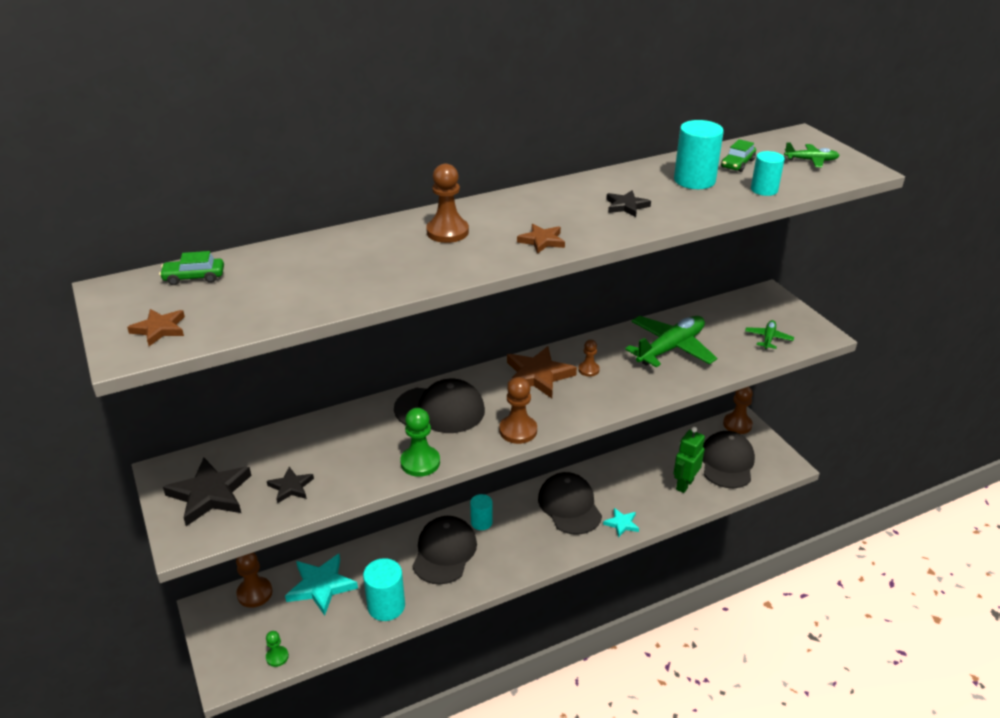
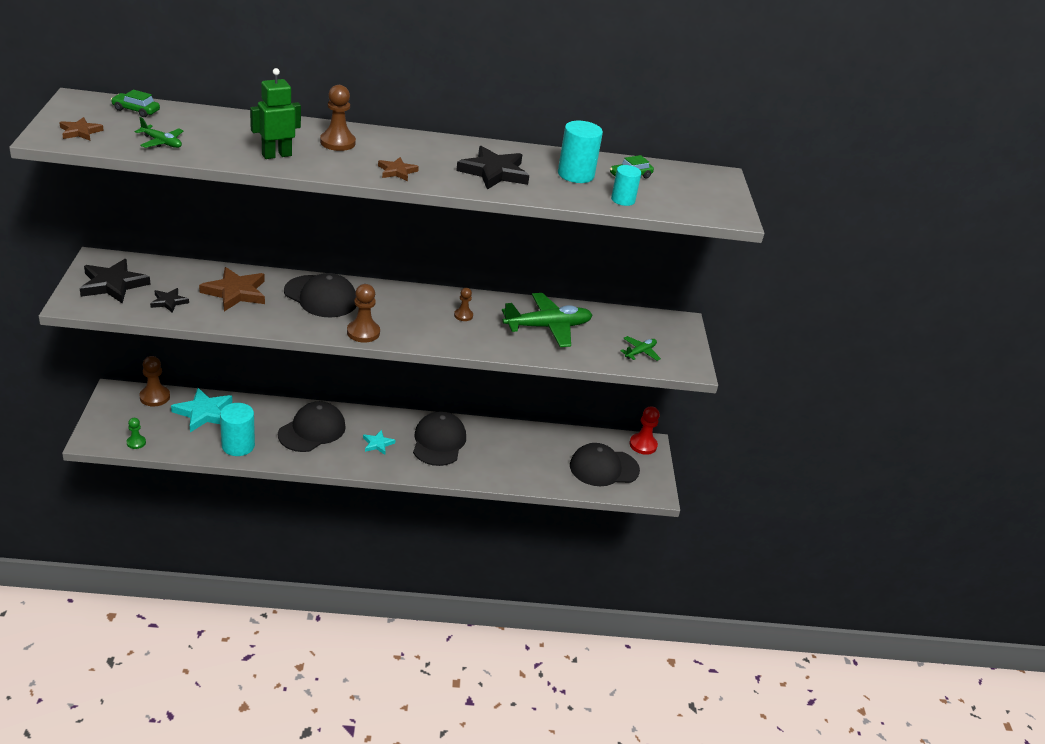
camera: 20 degrees right, 0 degrees up
green pawn [400,408,440,477] -> none
turquoise cylinder [470,494,493,530] -> none
brown star [507,346,577,398] -> brown star moved to [199,267,265,311]
turquoise star [603,508,639,538] -> turquoise star moved to [363,430,395,455]
black star [606,190,651,217] -> black star [456,146,529,190], size x1.83
green robot [674,427,705,493] -> green robot moved to [250,68,301,159]
black cap [703,431,755,488] -> black cap turned 135 degrees counterclockwise [570,443,640,486]
brown pawn [723,387,753,434] -> red pawn [630,406,660,455]
green plane [784,142,840,167] -> green plane moved to [135,117,184,148]

